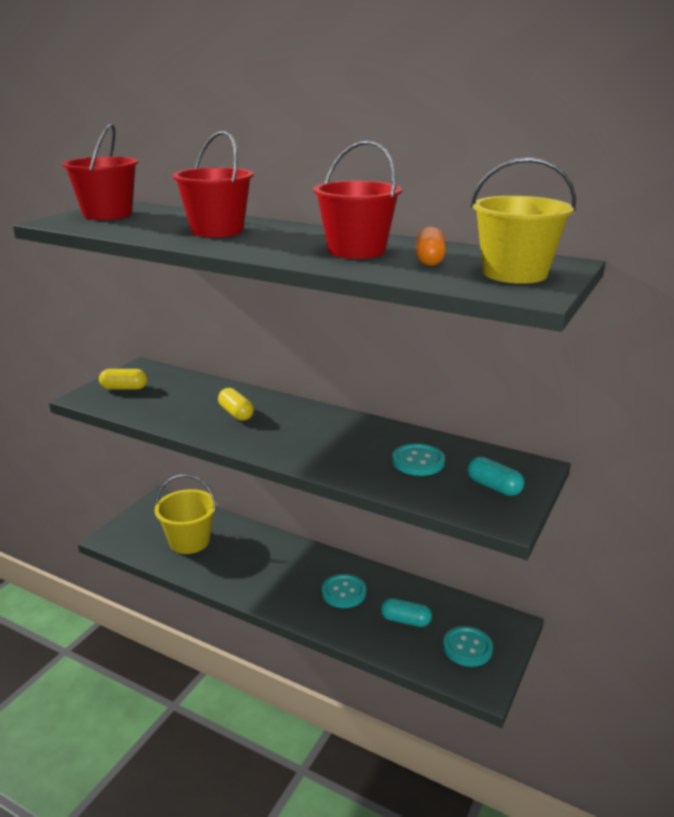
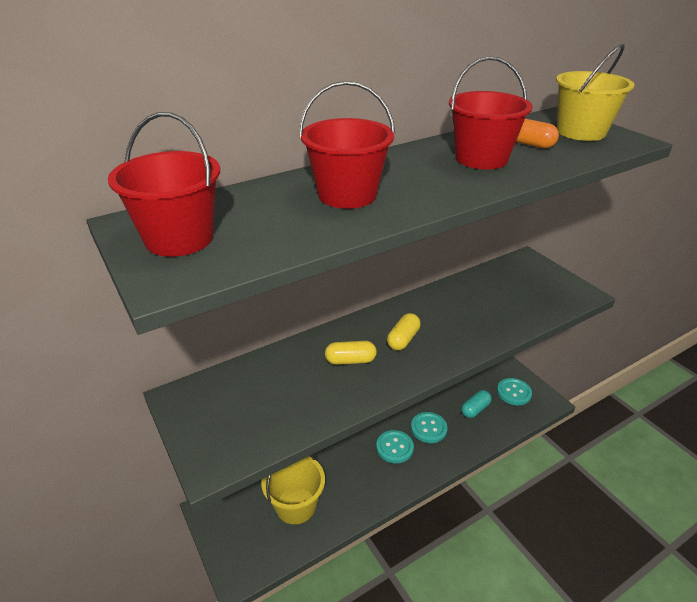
camera: 60 degrees left, 10 degrees up
yellow capsule [99,369,148,389] -> yellow capsule moved to [387,313,421,350]
turquoise button [392,443,445,476] -> turquoise button moved to [376,430,414,463]
turquoise capsule [467,456,524,496] -> none

